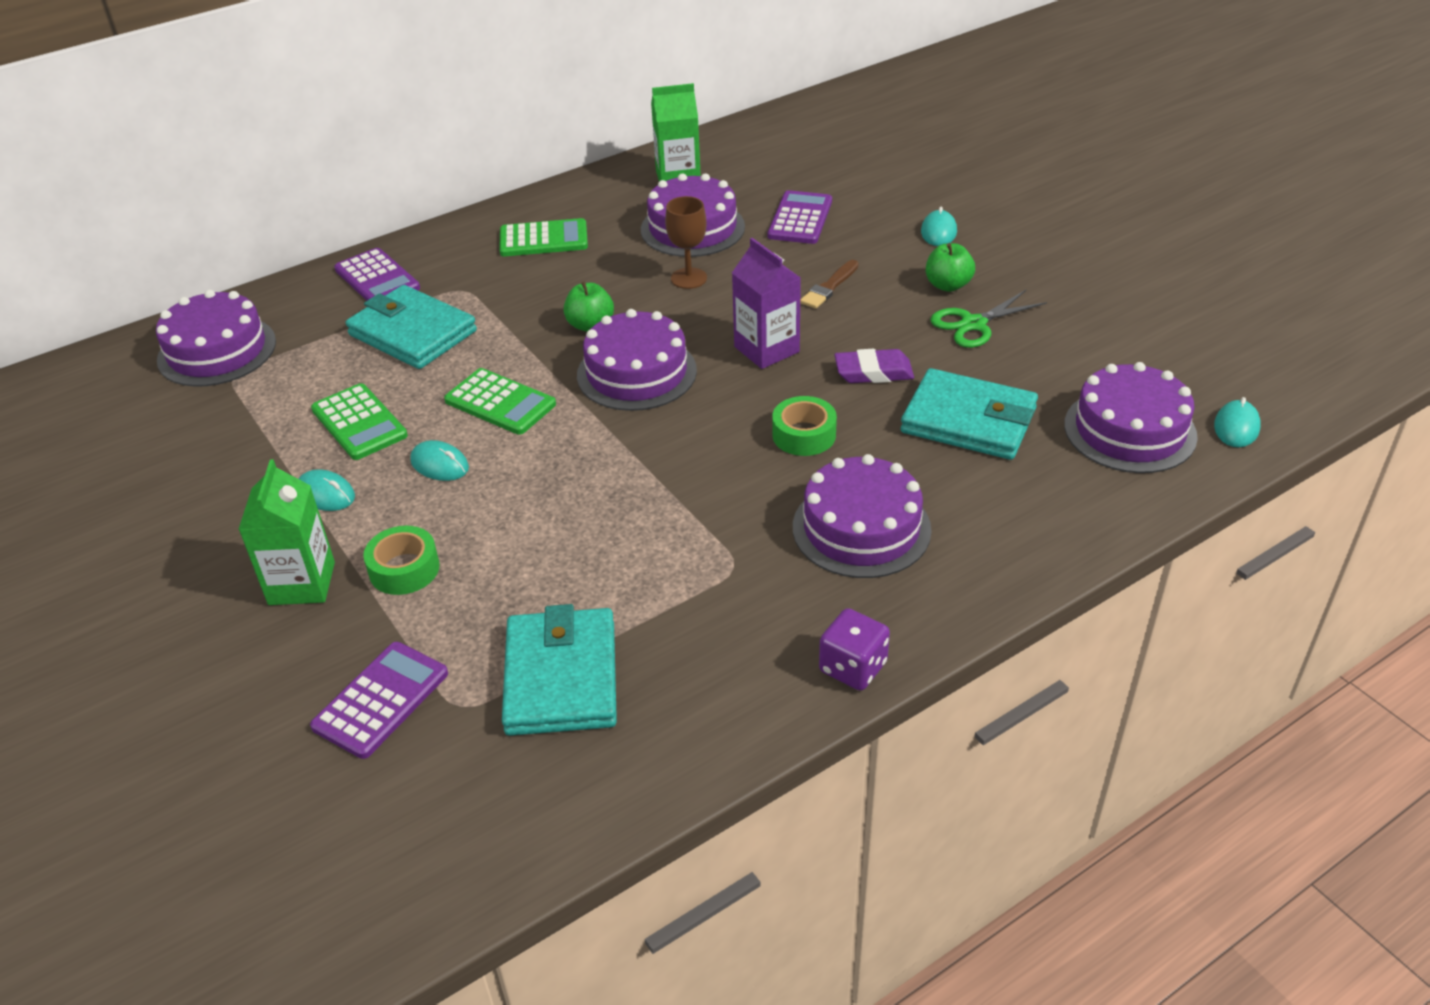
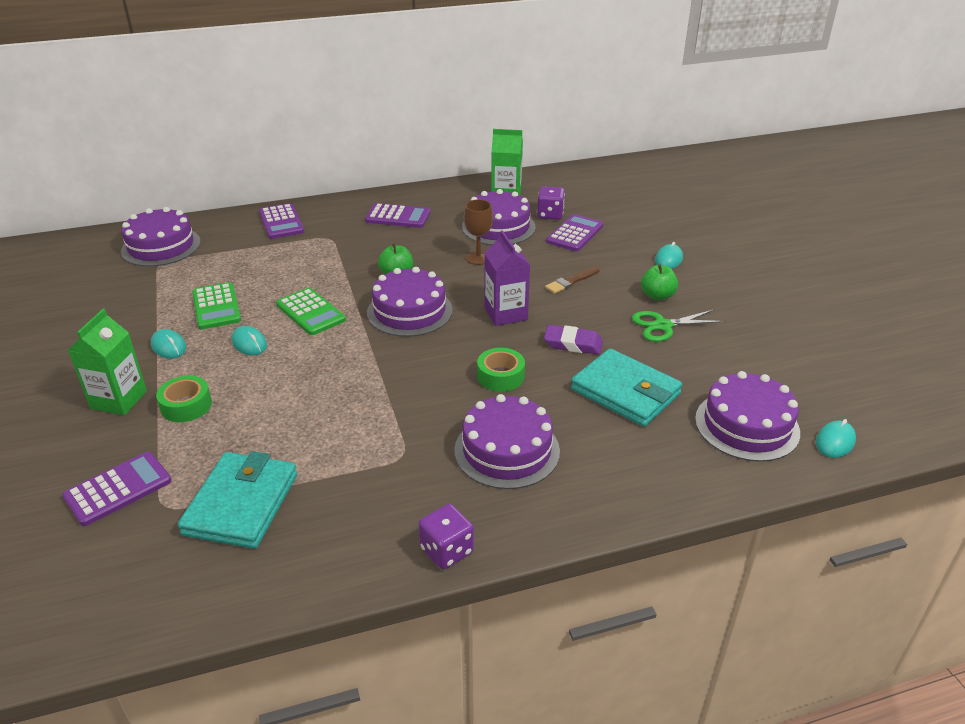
camera: 15 degrees right, 5 degrees down
turquoise wallet [346,285,477,369] -> none
green calculator [499,218,588,256] -> purple calculator [365,203,430,228]
none -> purple dice [537,186,565,220]

